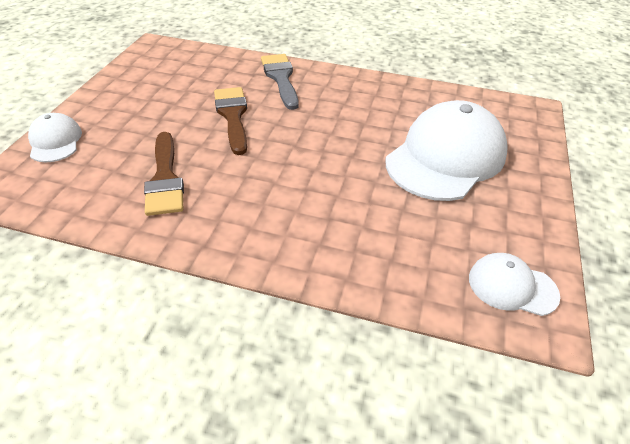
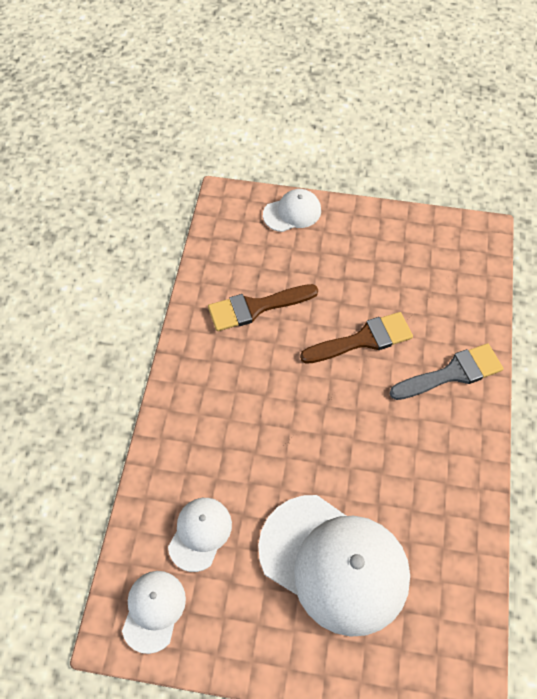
camera: 85 degrees right, 15 degrees up
none -> white cap [168,498,232,572]

